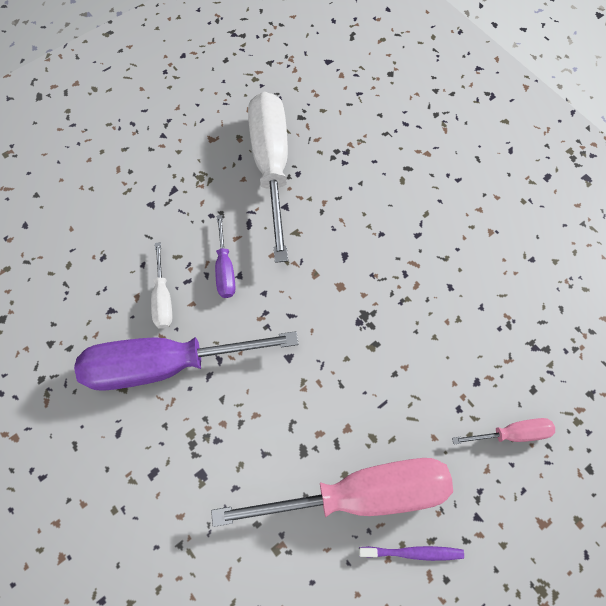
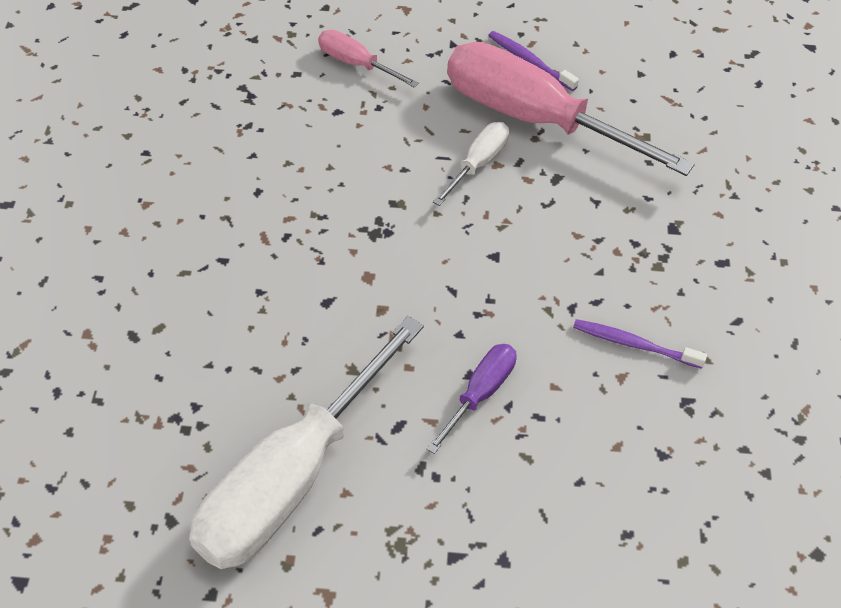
camera: 140 degrees left, 15 degrees down
purple screwdriver [74,331,299,391] -> purple toothbrush [573,319,707,369]
white screwdriver [151,242,172,329] -> white screwdriver moved to [433,122,509,206]

